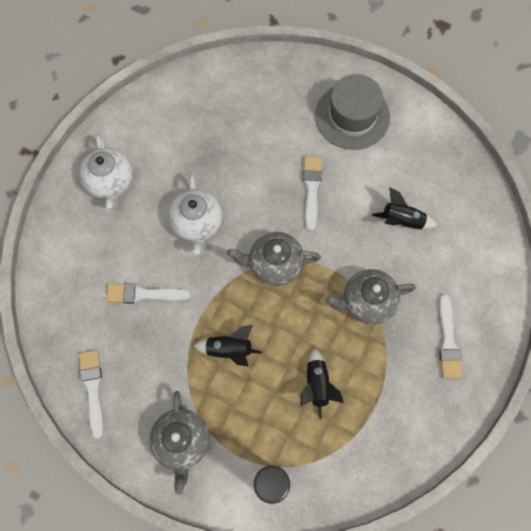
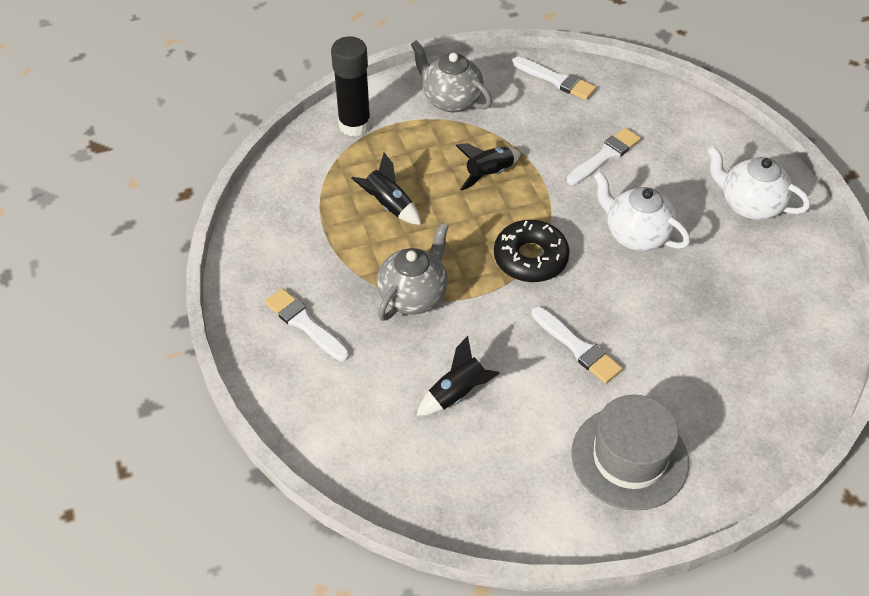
camera: 135 degrees right, 20 degrees down
grey teapot [227,232,321,286] -> black donut [494,220,570,282]

